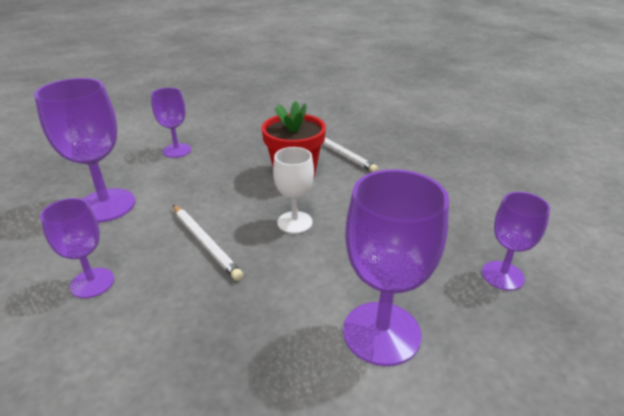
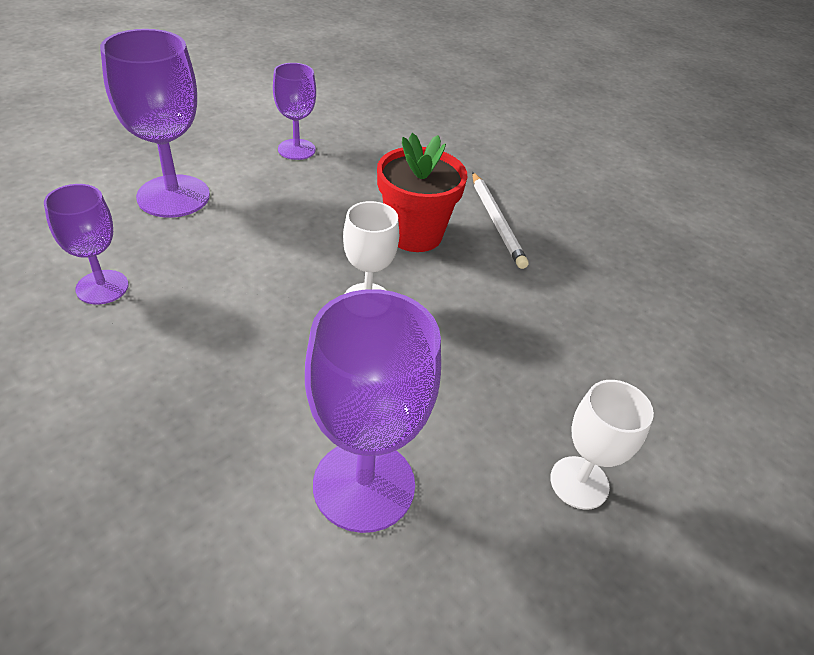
camera: 20 degrees right, 10 degrees up
white pencil [173,205,243,281] -> none
purple goblet [482,192,550,290] -> white goblet [550,380,654,510]

